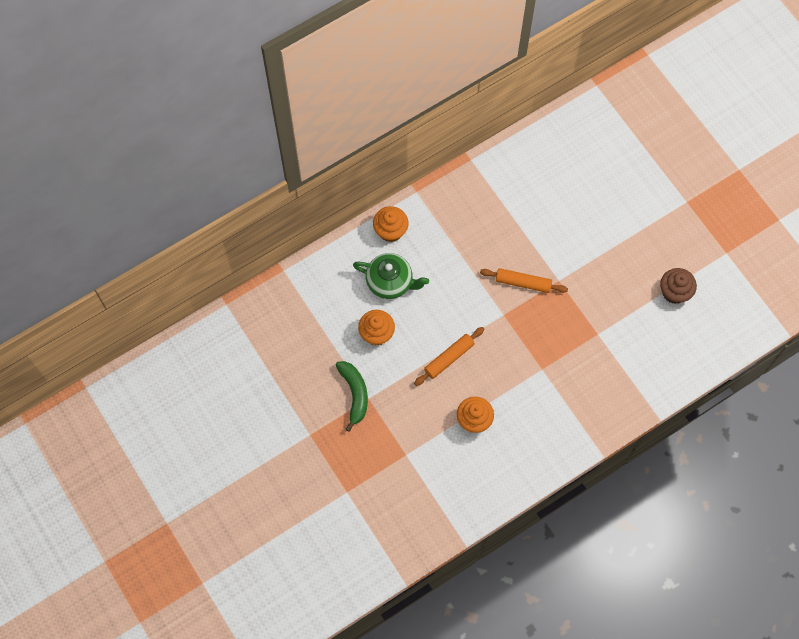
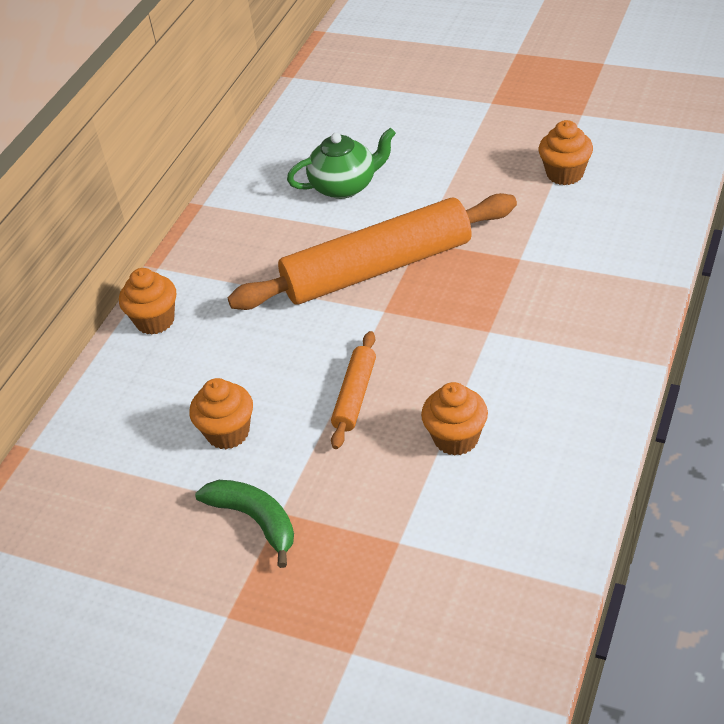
camera: 30 degrees left, 25 degrees down
green teapot [353,253,429,299] -> green teapot moved to [287,128,396,199]
orange rolling pin [480,268,568,293] -> orange rolling pin [227,193,517,310], size x2.20
brown cupcake [660,268,697,304] -> orange cupcake [539,120,593,185]

